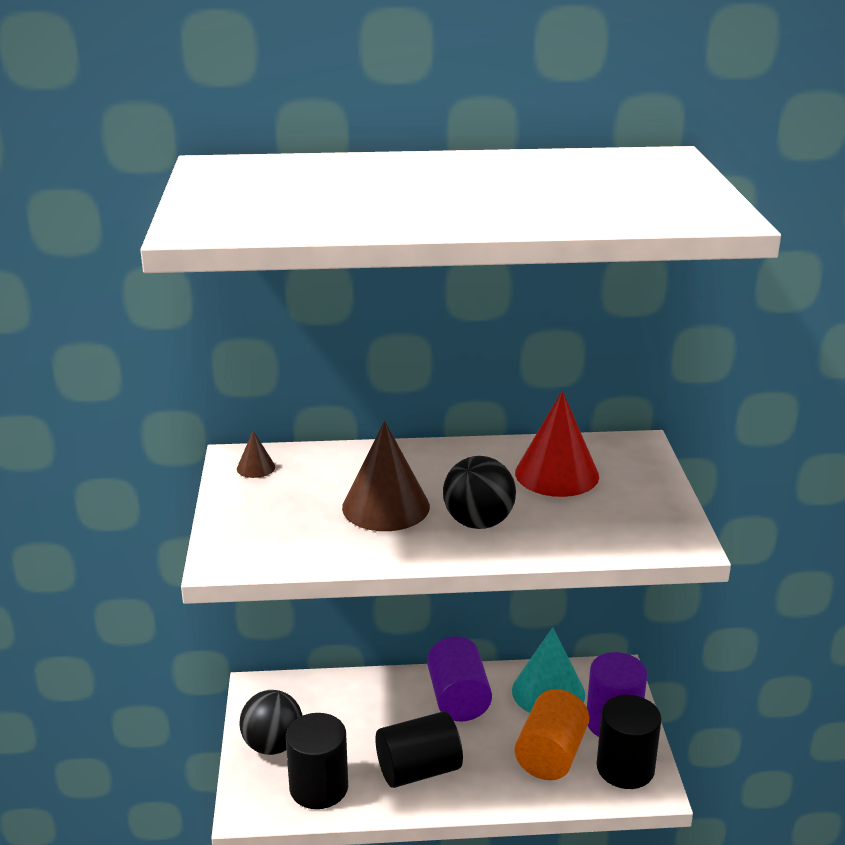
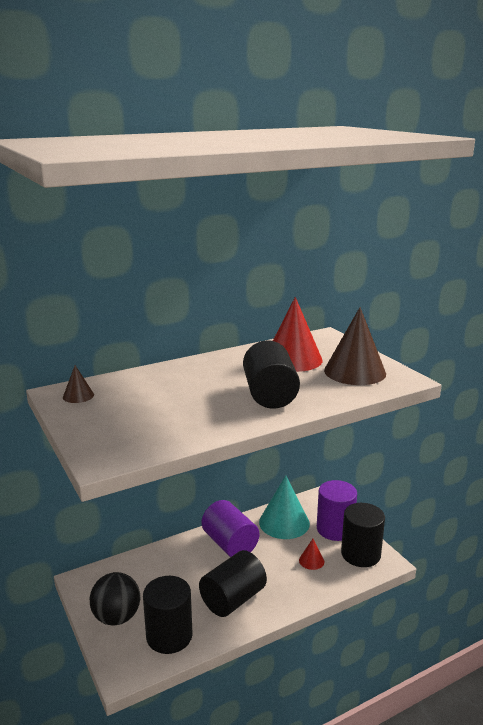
camera: 25 degrees left, 5 degrees down
brown cone [342,421,430,531] -> brown cone moved to [324,307,386,385]
black ball [443,456,516,529] -> black cylinder [243,340,300,409]
orange cylinder [515,689,589,780] -> red cone [299,539,324,570]

